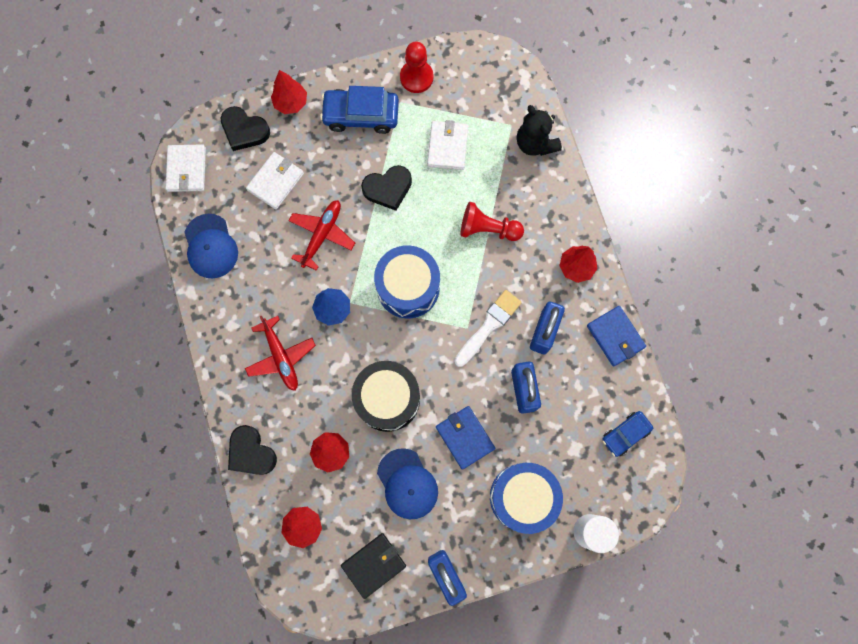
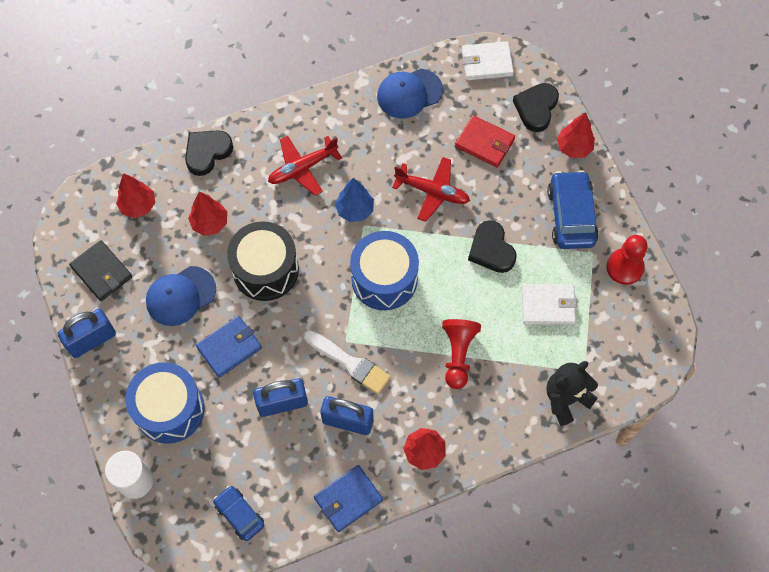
camera: 85 degrees right, 10 degrees down
white wallet [246,152,304,210] -> red wallet [455,115,515,168]

